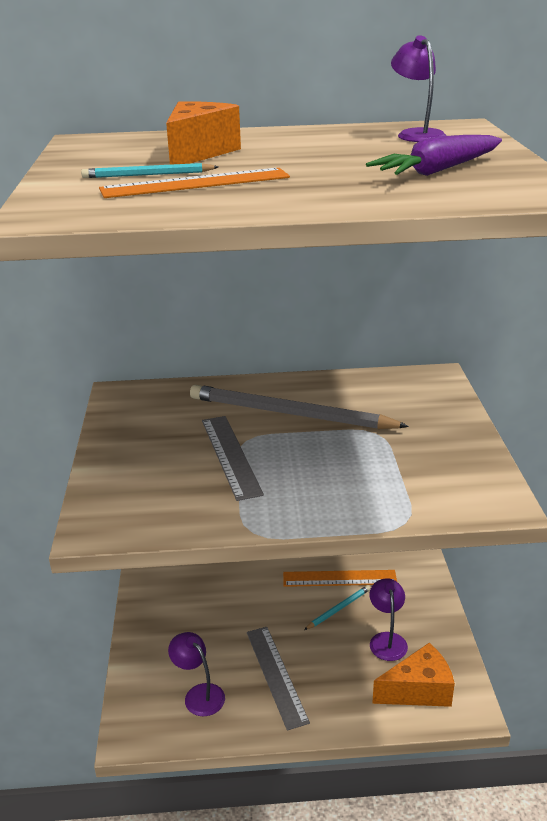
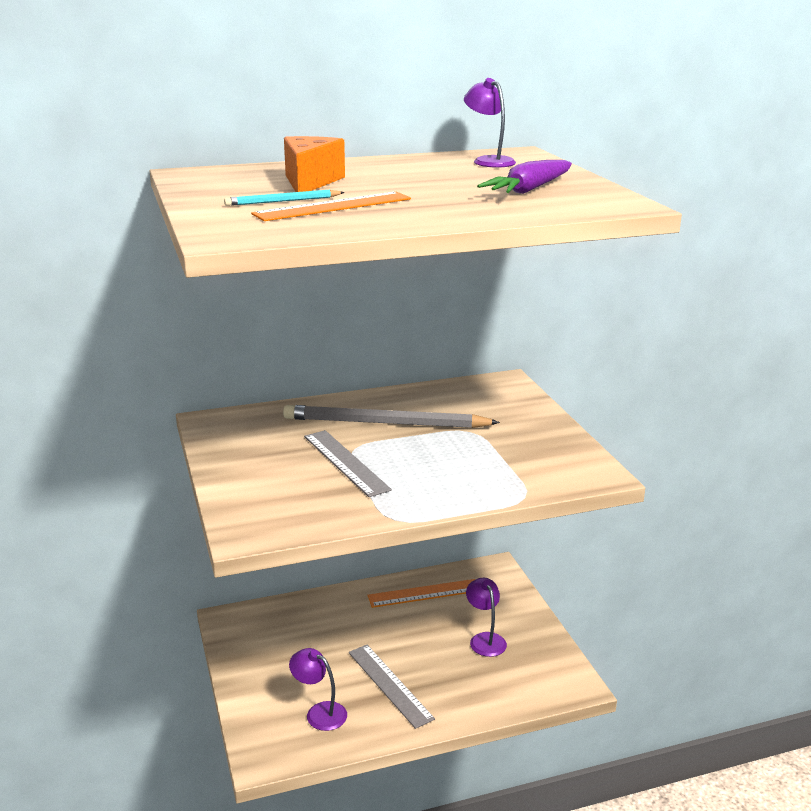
camera: 15 degrees left, 5 degrees down
turquoise pencil [304,585,370,630] -> none
orange cheese [372,643,455,707] -> none

